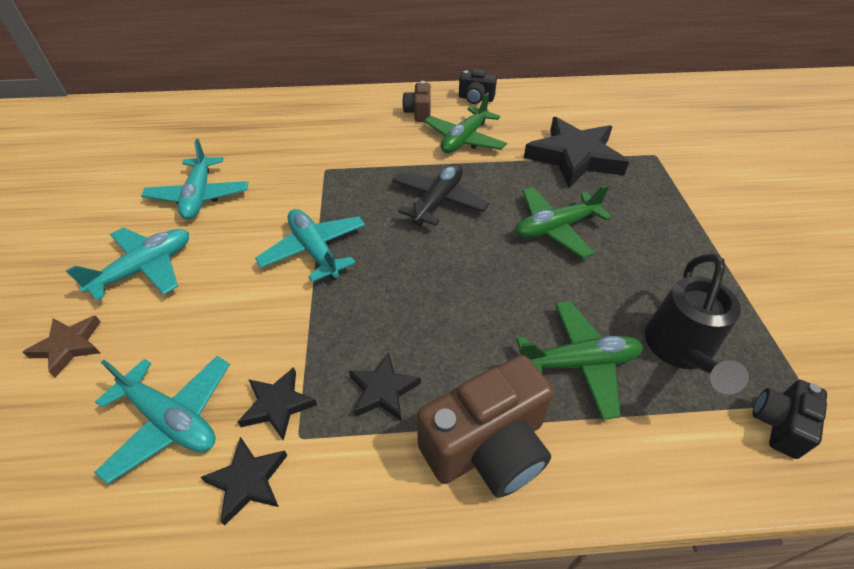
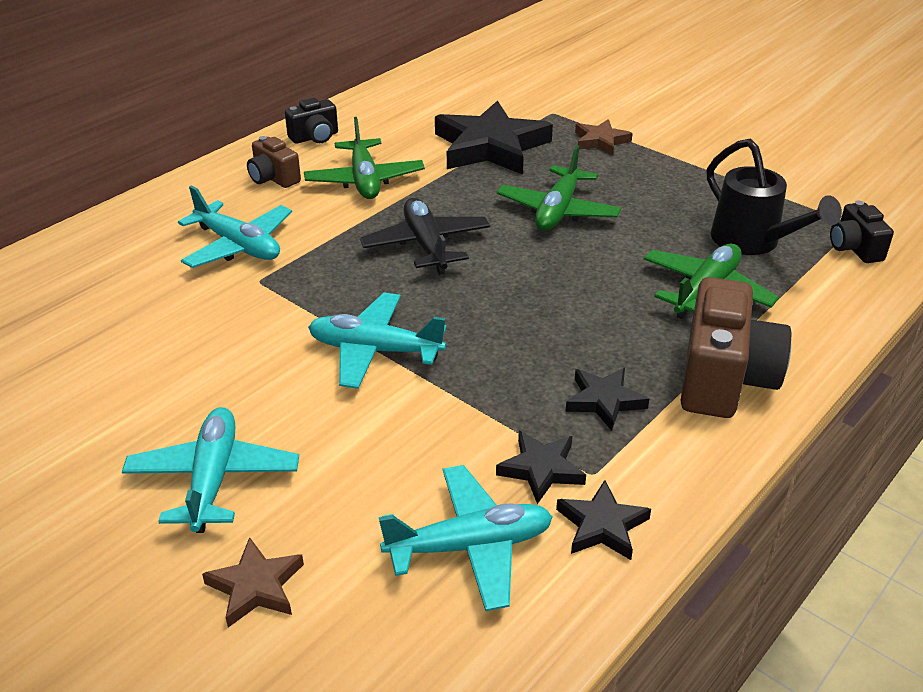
camera: 45 degrees left, 10 degrees down
turquoise plane [141,139,249,219] -> turquoise plane moved to [178,185,292,268]
none -> brown star [575,119,633,155]

